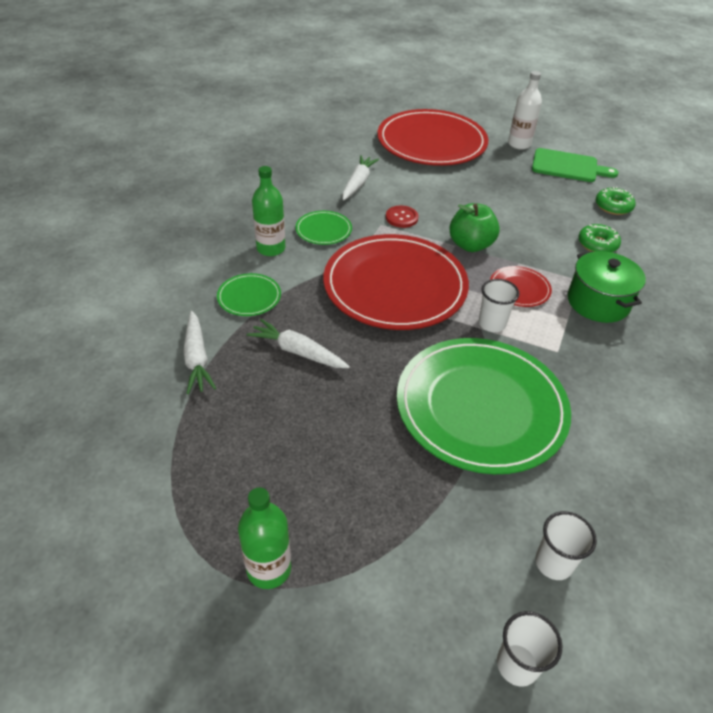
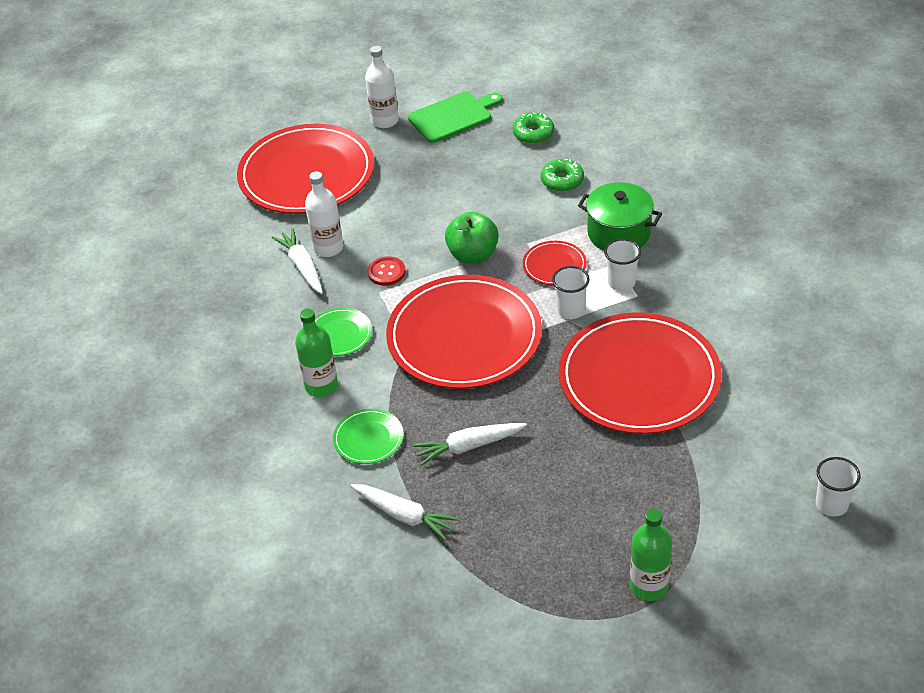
camera: 40 degrees left, 0 degrees up
green plate [397,338,571,474] -> red plate [559,312,722,434]
white cup [535,511,597,580] -> white cup moved to [604,239,641,291]
none -> white bottle [305,171,344,257]

